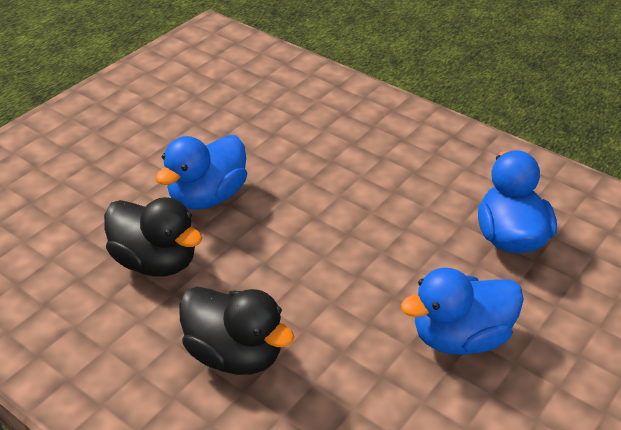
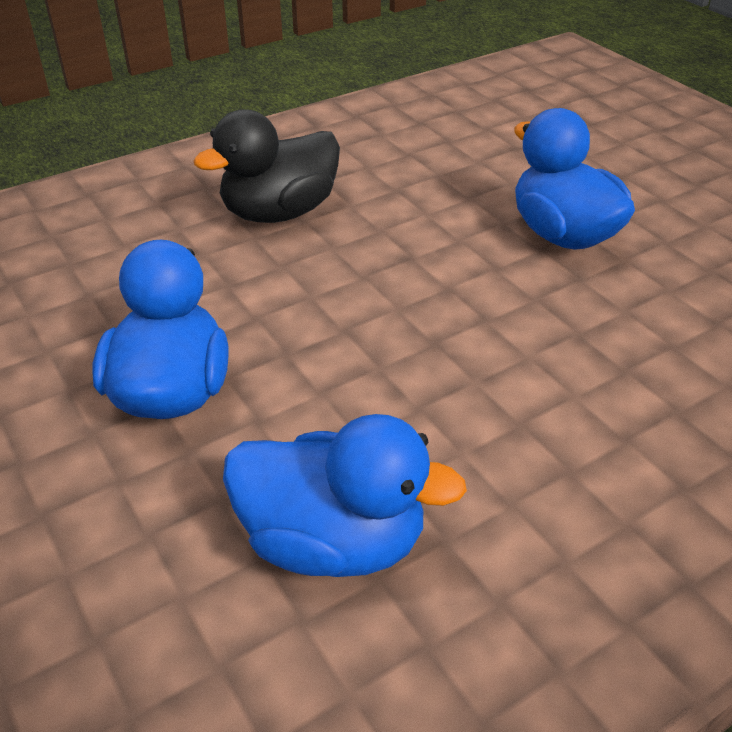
camera: 110 degrees right, 0 degrees up
black duck [104,197,202,277] -> none

